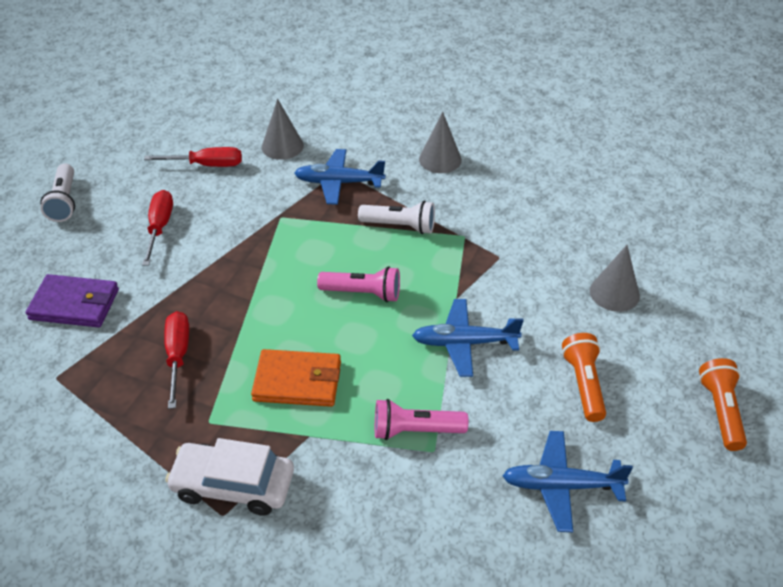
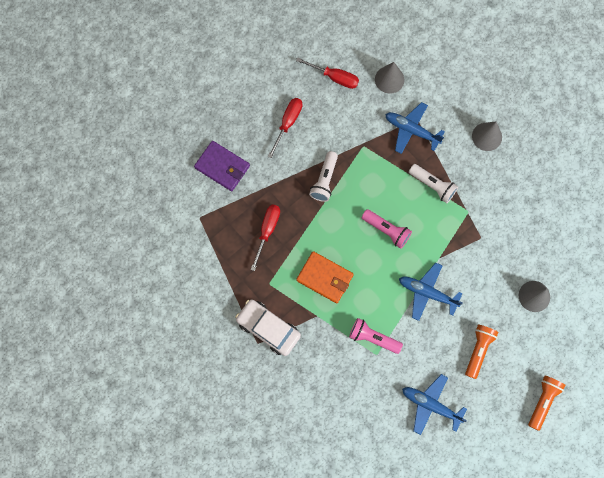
camera: 25 degrees right, 30 degrees up
white flashlight [40,163,75,222] -> white flashlight moved to [309,151,338,202]

